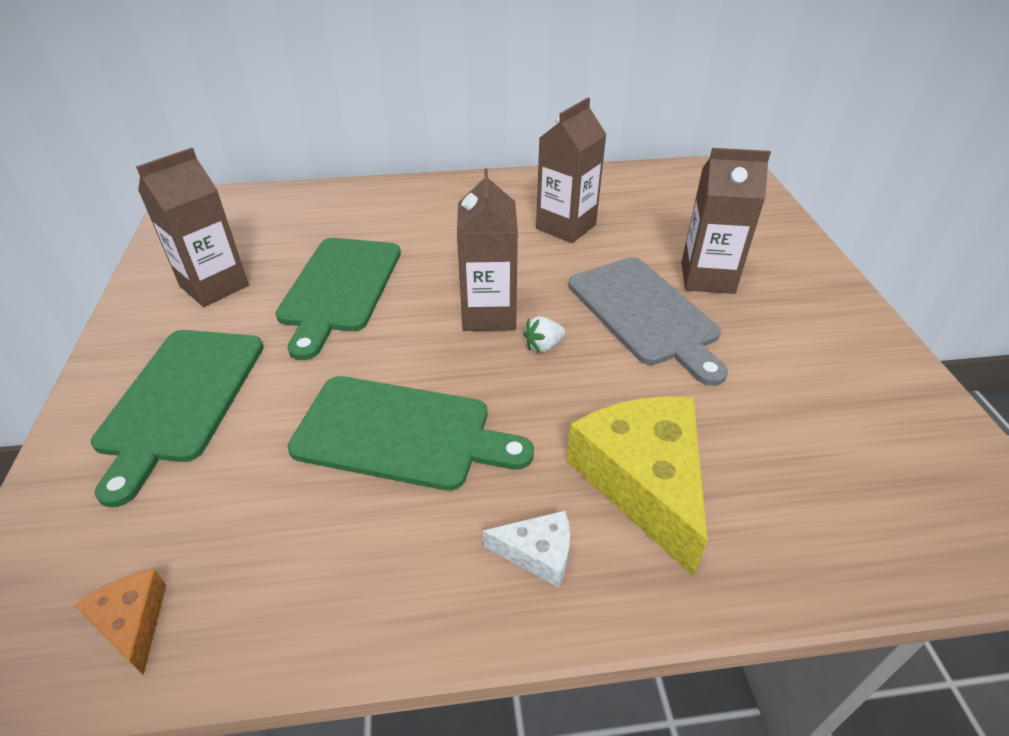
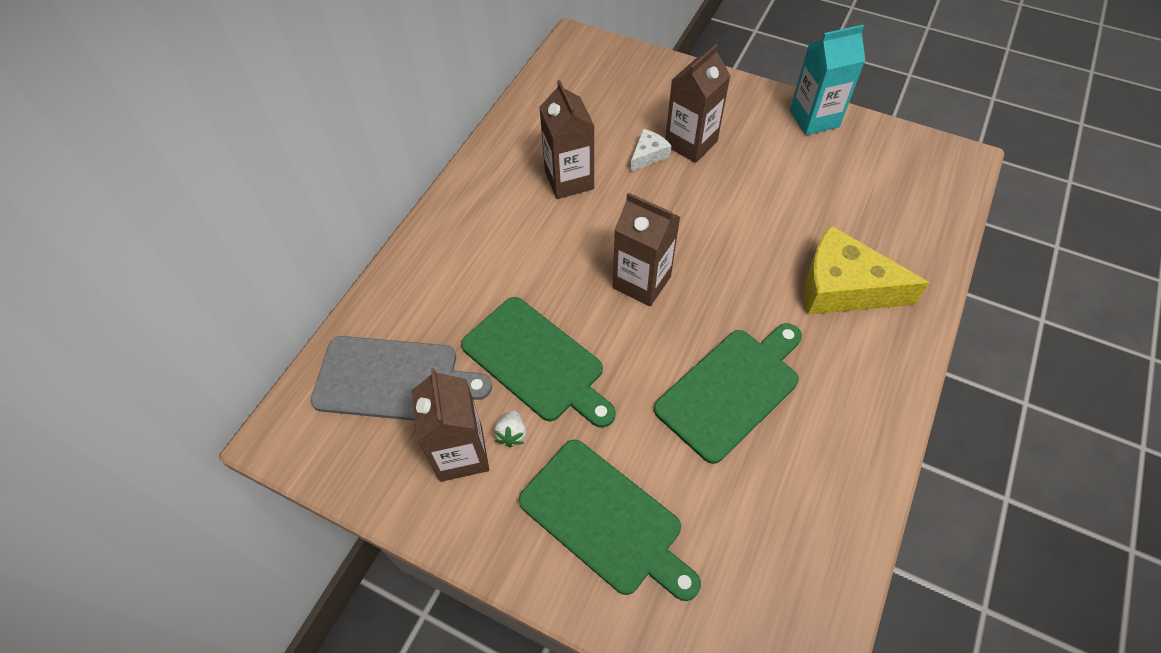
camera: 55 degrees left, 15 degrees up
orange cheese [75,569,166,675] -> none
white cheese [483,511,570,587] -> white cheese moved to [631,129,671,171]
white strawberry [523,316,565,353] -> white strawberry moved to [494,410,526,447]
grey cutting board [568,257,728,386] -> grey cutting board moved to [310,336,492,421]
none -> turquoise carton [790,25,865,135]

